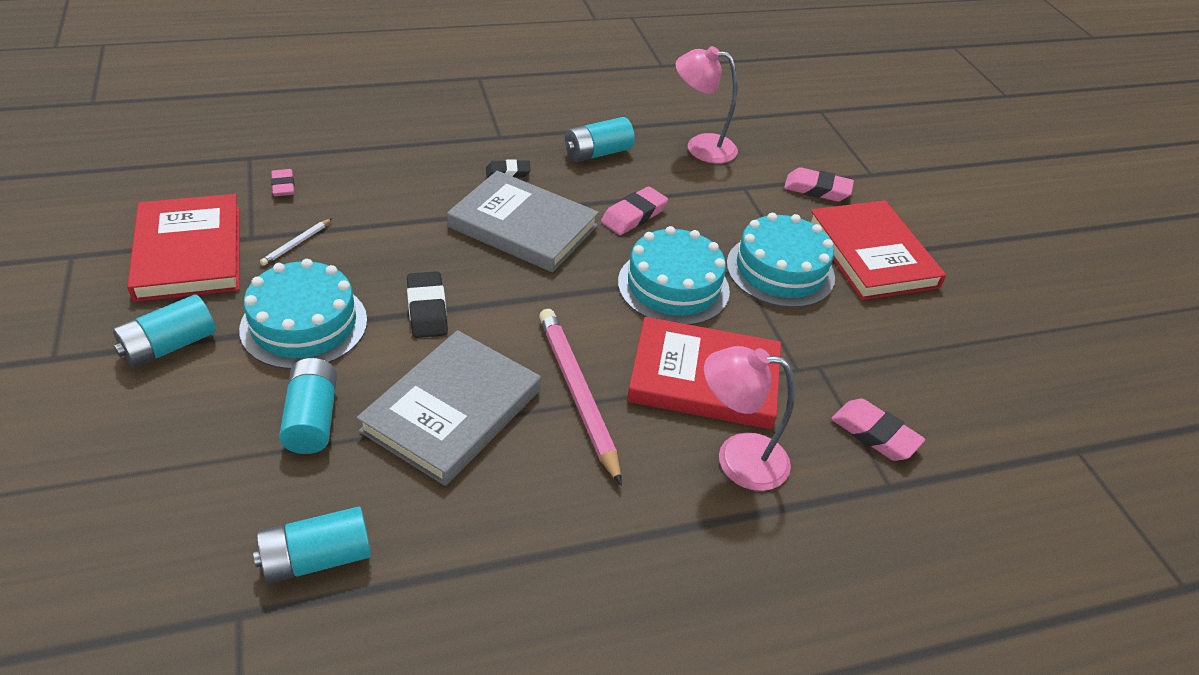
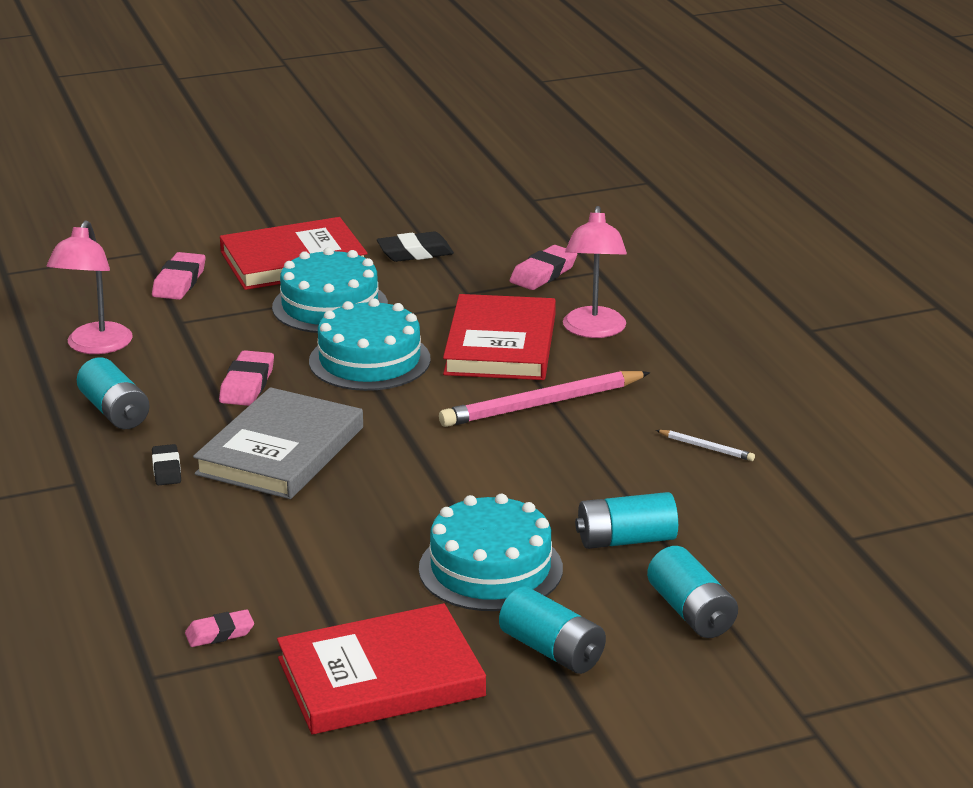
camera: 90 degrees left, 15 degrees down
turquoise battery [253,507,371,584] -> turquoise battery moved to [647,546,738,638]
white pencil [260,219,332,266] -> white pencil moved to [656,430,755,461]
grey book [356,330,541,486] -> none
black eraser [407,271,448,338] -> black eraser moved to [377,232,454,262]
pink eraser [601,186,668,235] -> pink eraser turned 60 degrees clockwise [219,350,274,406]

